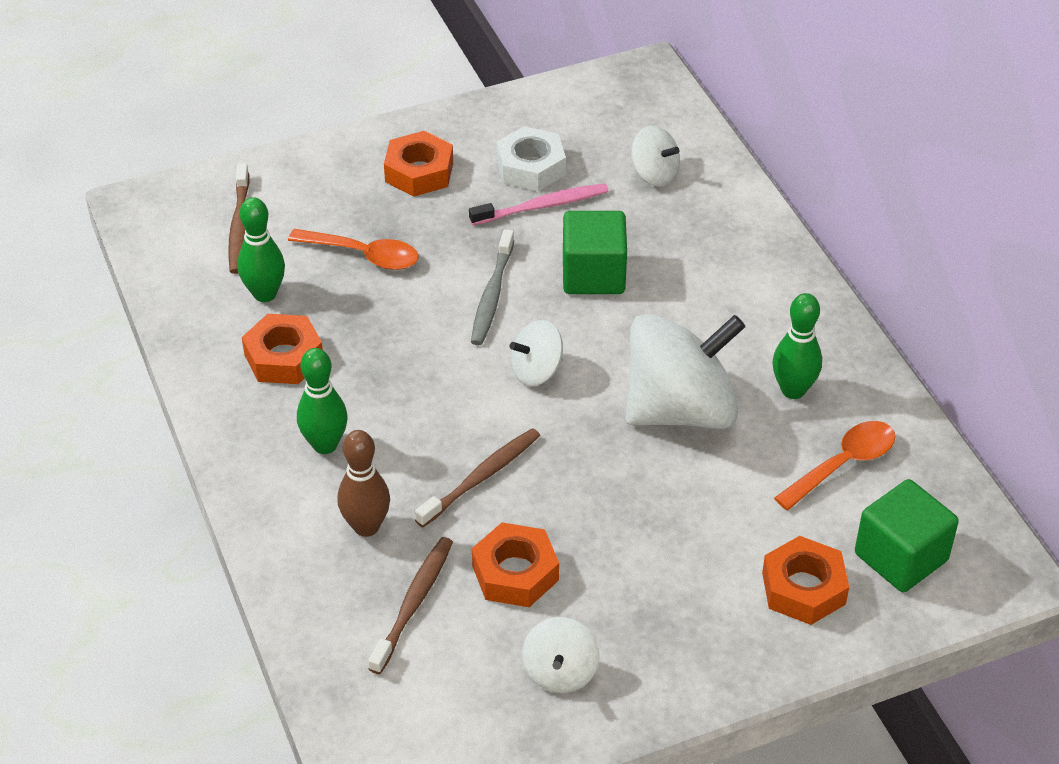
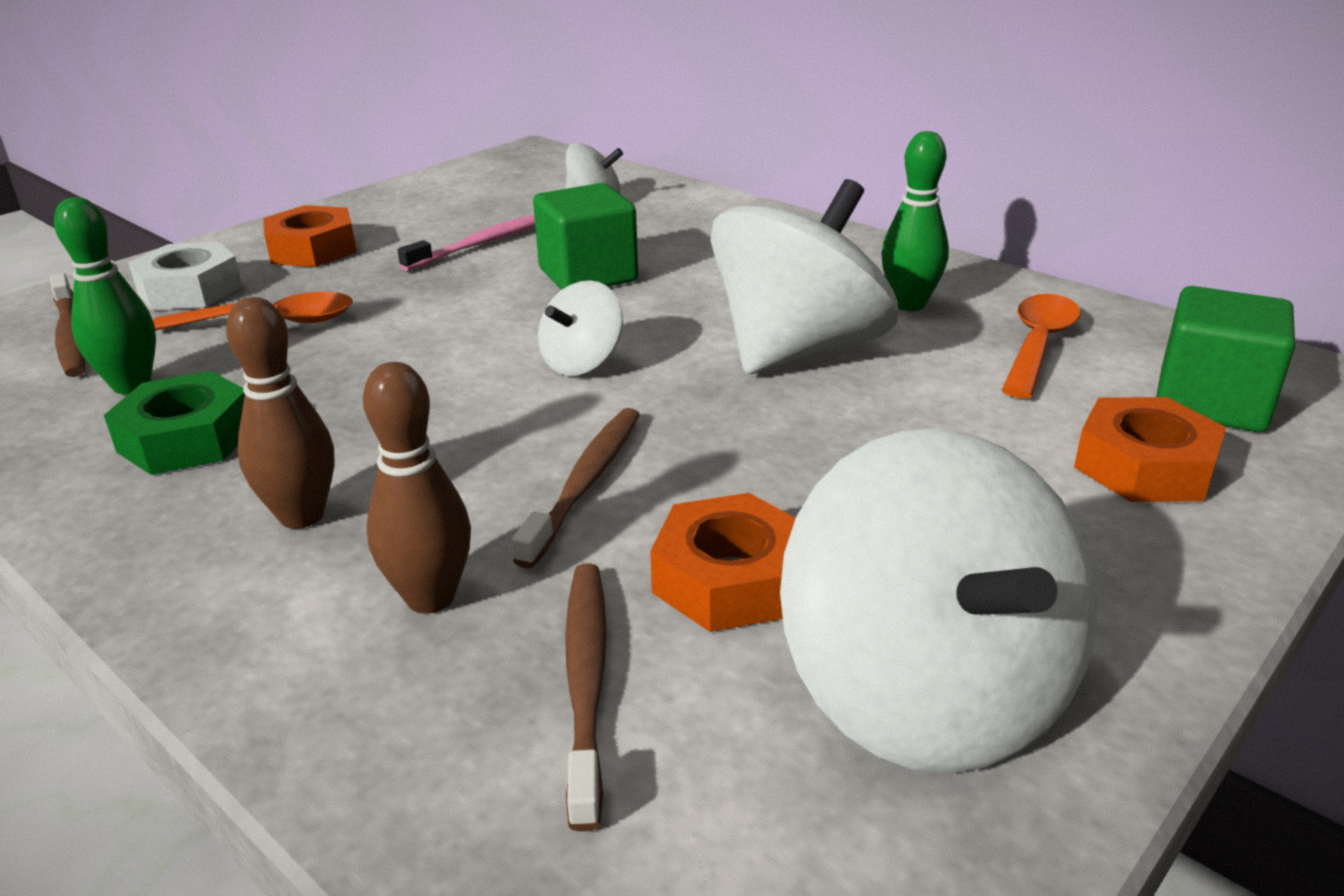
camera: 25 degrees left, 15 degrees down
orange nut [242,314,323,384] -> green nut [104,371,245,475]
green bowling pin [297,348,348,454] -> brown bowling pin [226,297,334,529]
grey toothbrush [471,229,514,345] -> none
white nut [496,126,566,191] -> white nut moved to [128,241,243,310]
white spinning top [522,617,599,693] -> white spinning top [780,428,1098,773], size x2.08

